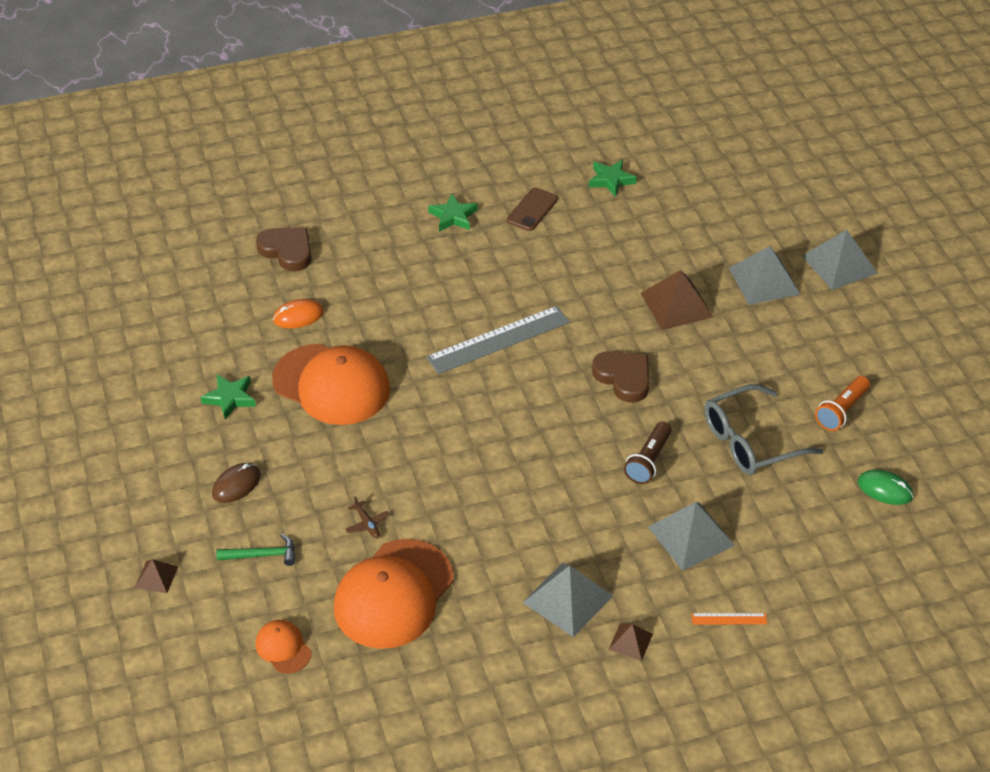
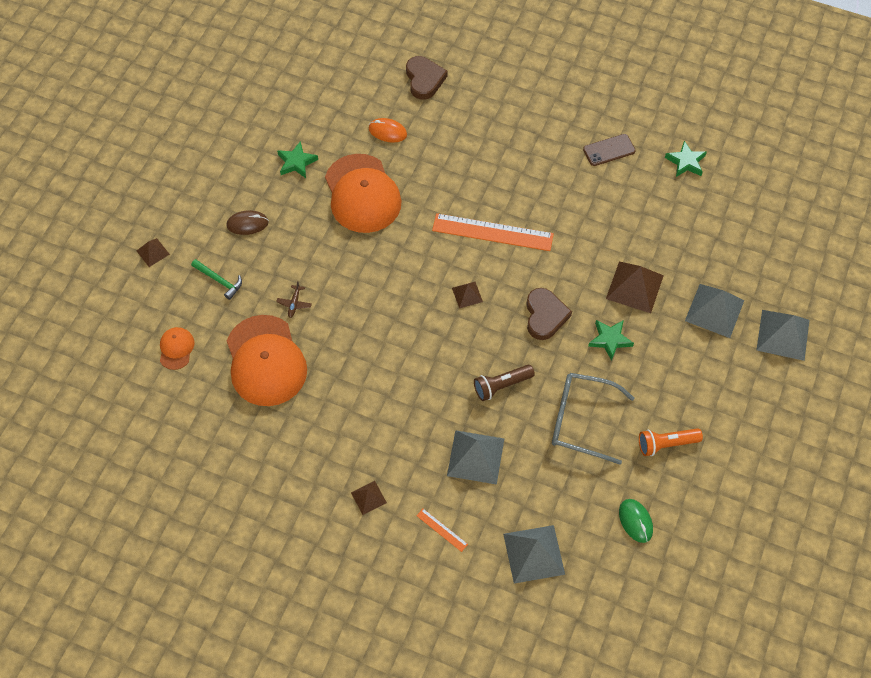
camera: 40 degrees right, 15 degrees up
orange cap [334,539,454,649] -> orange cap turned 90 degrees counterclockwise [227,315,307,406]
grey ruler [426,306,570,374] -> orange ruler [432,213,554,251]
green star [428,194,478,231] -> green star moved to [588,320,634,361]
grey pyramid [522,563,613,637] -> grey pyramid moved to [503,525,565,584]
none -> brown pyramid [452,282,483,308]

